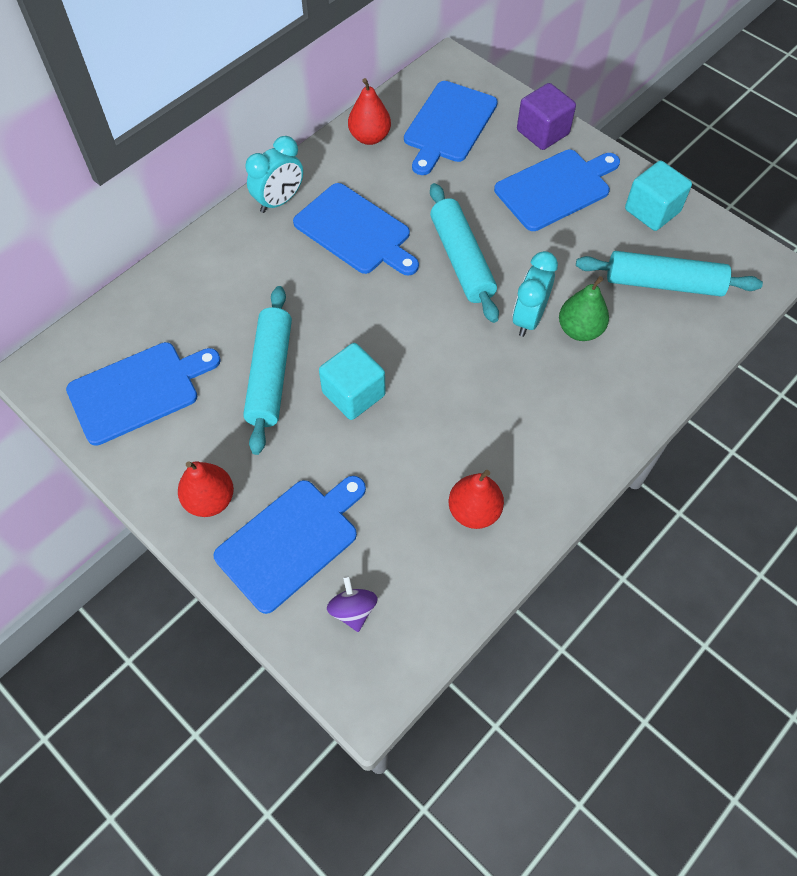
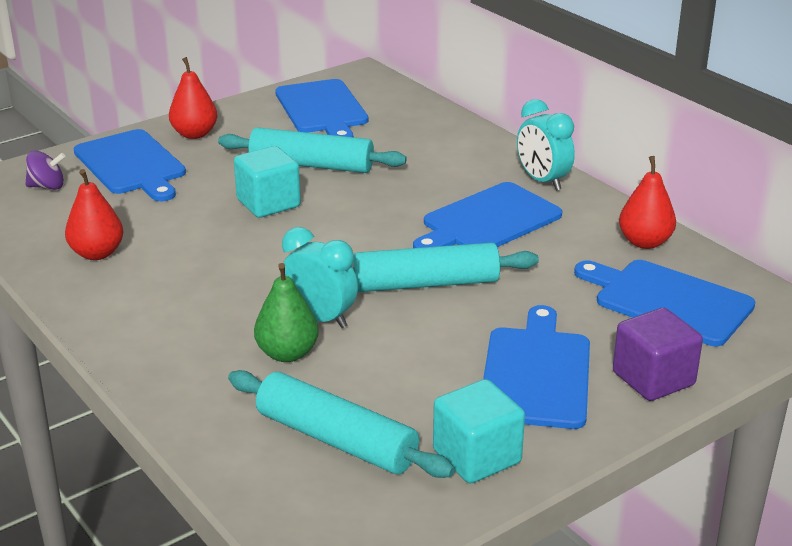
camera: 100 degrees right, 30 degrees down
blue cutting board [494,150,620,231] -> blue cutting board turned 150 degrees counterclockwise [483,305,590,429]
turquoise rolling pin [576,251,763,296] -> turquoise rolling pin turned 75 degrees counterclockwise [228,370,455,478]

